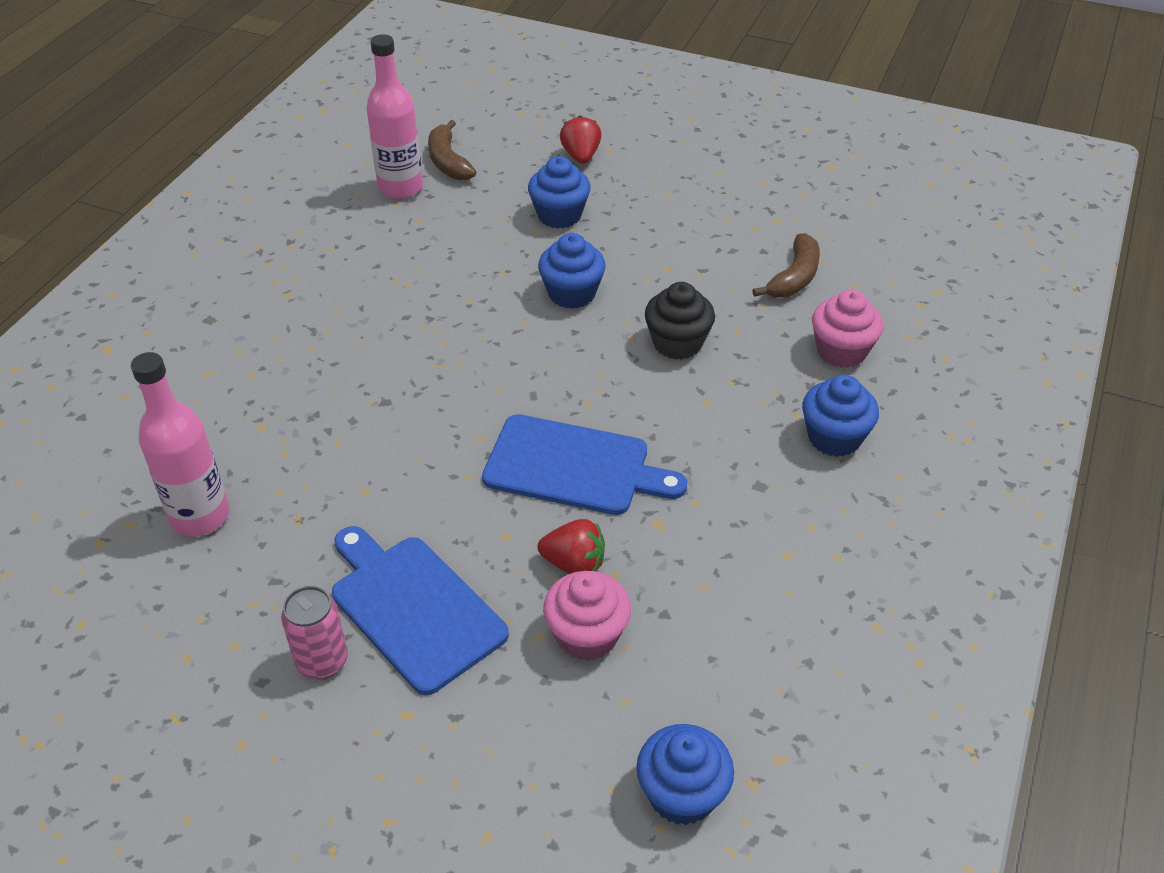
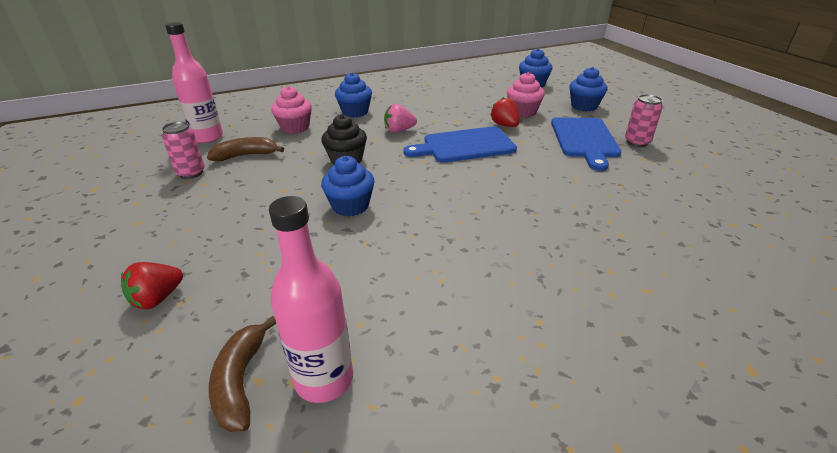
camera: 135 degrees left, 10 degrees down
pink bottle [131,352,229,536] -> pink bottle moved to [165,22,223,143]
brown banana [428,120,476,180] -> brown banana turned 150 degrees clockwise [209,316,276,432]
blue cutting board [482,414,687,515] -> blue cutting board turned 75 degrees counterclockwise [403,126,517,163]
blue cupcake [528,156,591,229] -> blue cupcake moved to [569,67,607,111]
none -> pink can [162,121,205,179]
none -> pink strawberry [384,104,417,133]

